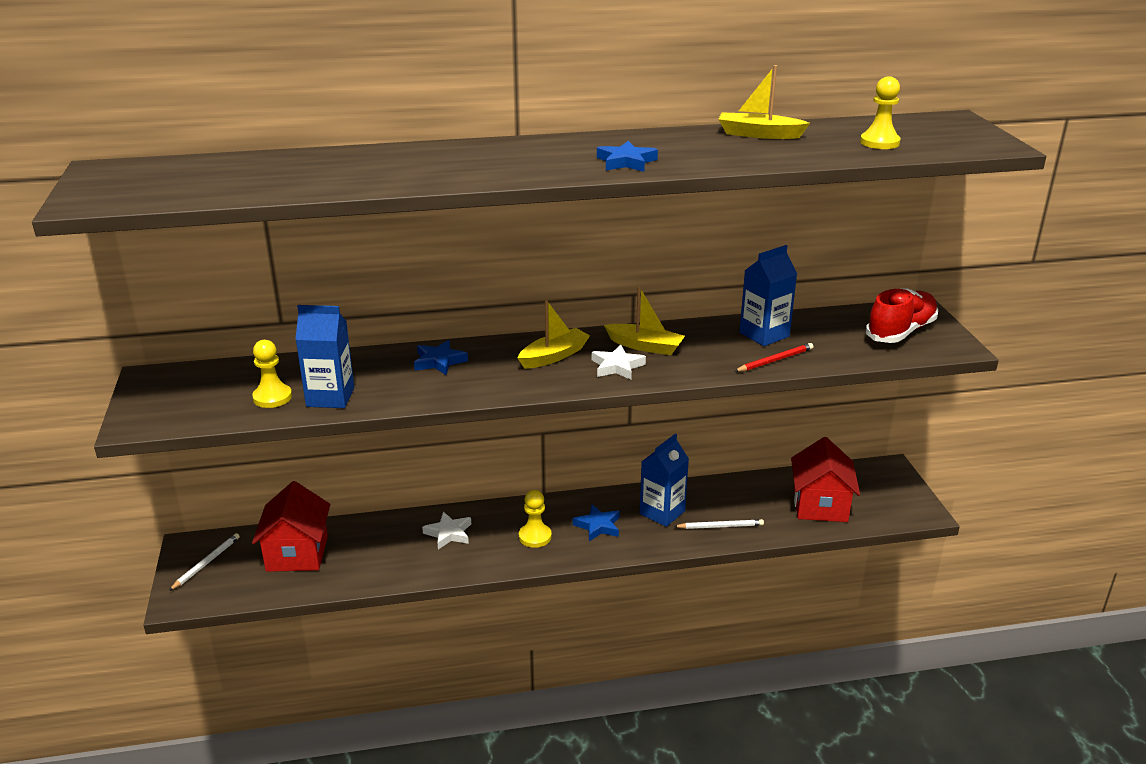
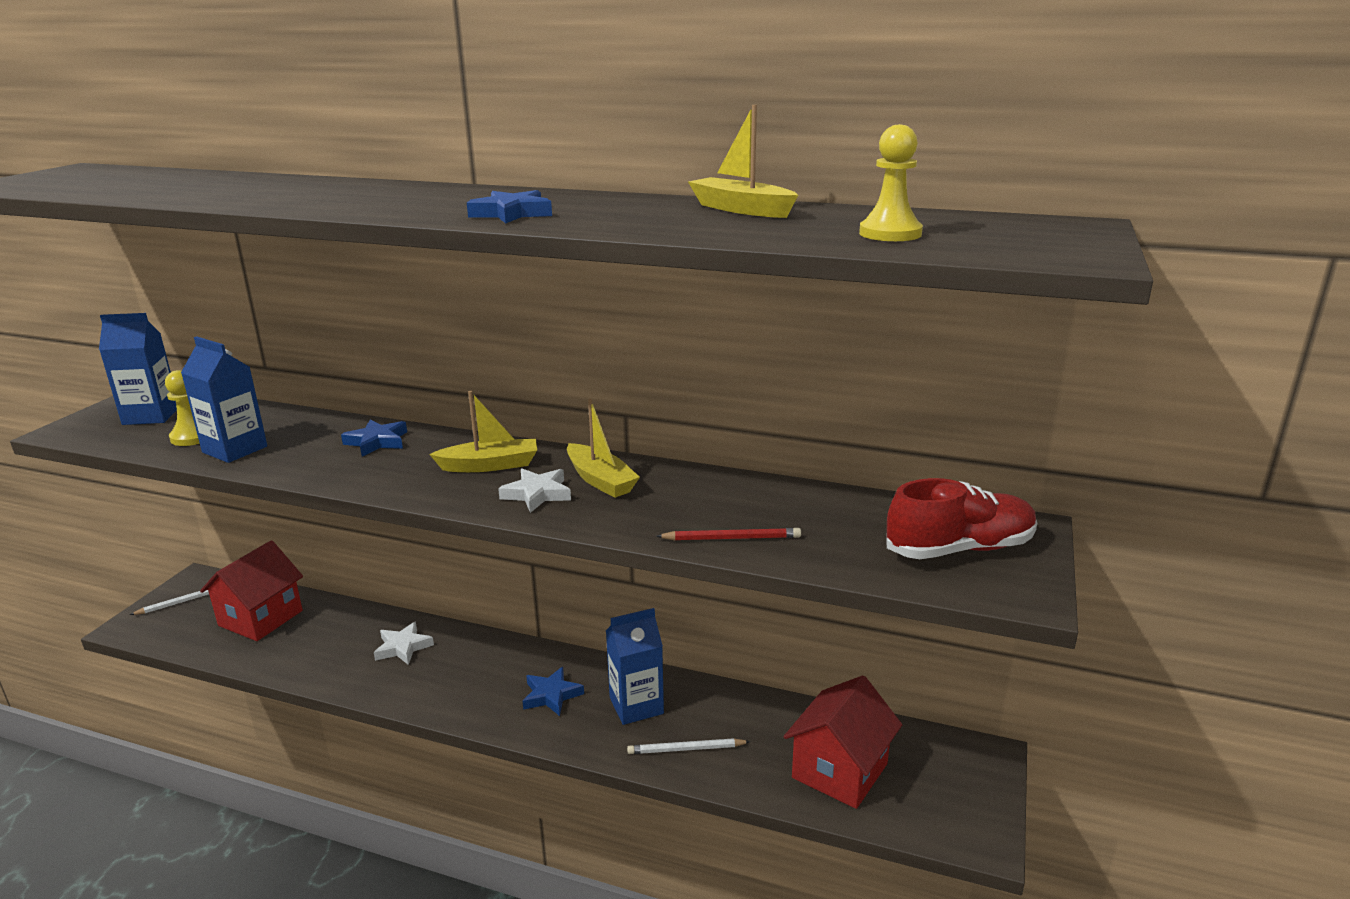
camera: 30 degrees right, 5 degrees down
yellow pawn [519,490,552,548] -> none
white pencil [673,519,764,529] -> white pencil turned 150 degrees clockwise [627,738,751,754]
blue carton [739,245,797,346] -> blue carton moved to [99,313,177,425]

